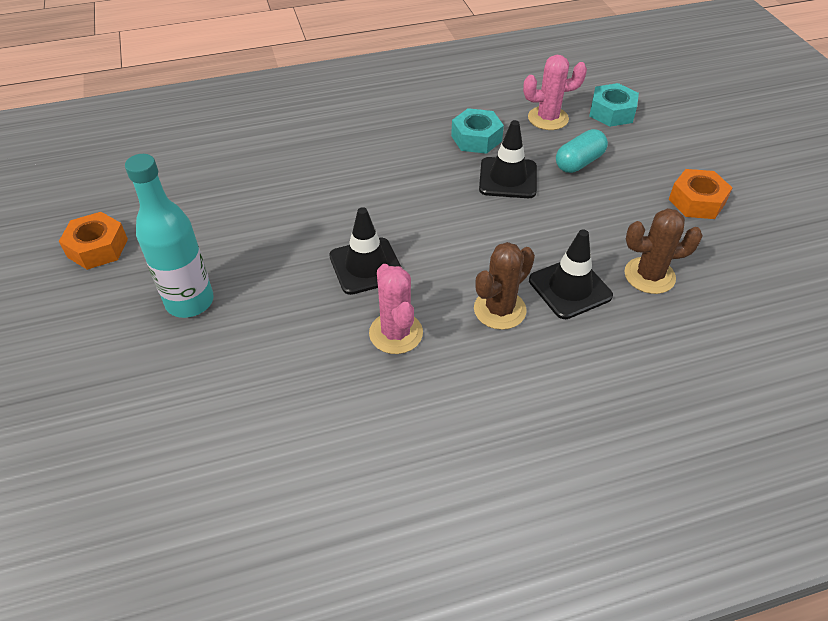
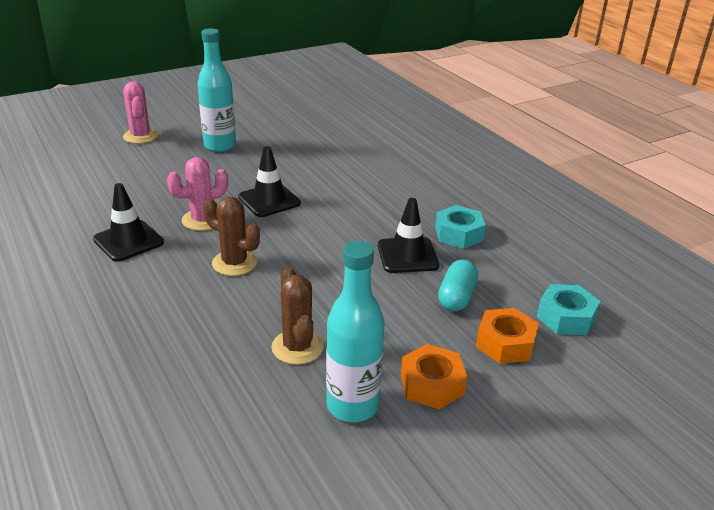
camera: 75 degrees right, 15 degrees down
orange nut [59,212,128,270] -> orange nut moved to [476,308,539,364]
pink cactus [523,55,587,130] -> pink cactus moved to [123,81,158,144]
black traffic cone [529,229,613,319] -> black traffic cone moved to [93,183,164,262]
turquoise capsule [556,129,608,173] -> turquoise capsule turned 75 degrees clockwise [438,259,478,311]
none -> turquoise bottle [326,241,385,422]

